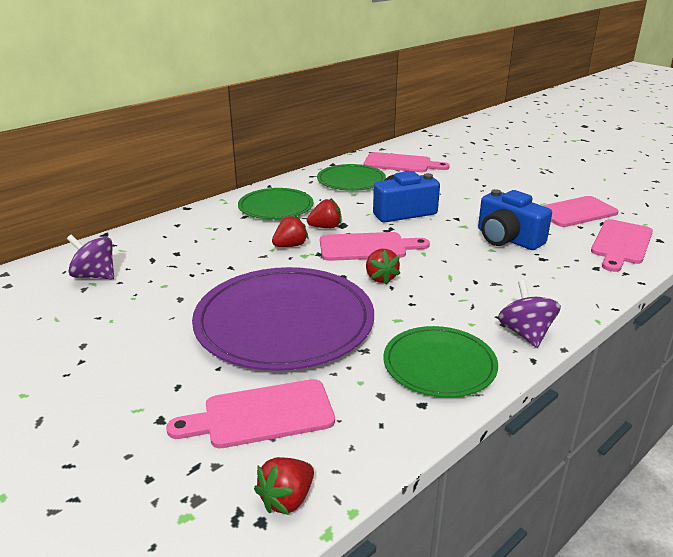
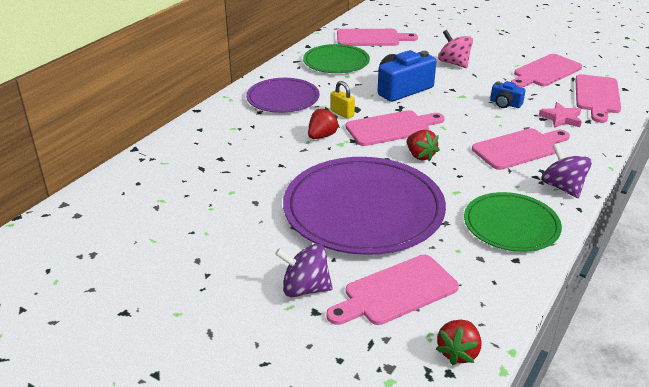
camera: 15 degrees left, 5 degrees up
purple spinning top [67,234,114,279] -> purple spinning top moved to [275,244,333,297]
green plate [238,188,313,219] -> purple plate [246,78,320,113]
red strawberry [307,199,341,228] -> yellow padlock [331,81,355,119]
blue camera [478,189,552,250] -> blue camera [490,81,526,108], size x0.52
none -> pink spinning top [438,30,473,68]
none -> pink cutting board [472,128,570,170]
none -> pink star [539,102,582,128]

